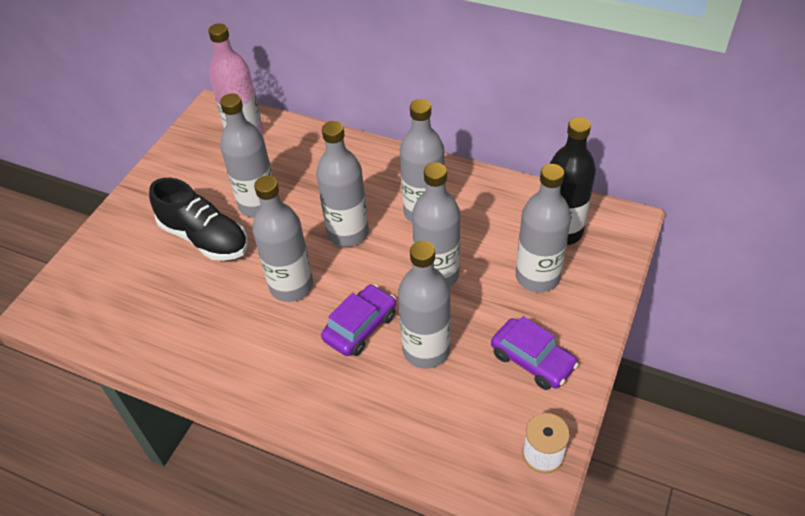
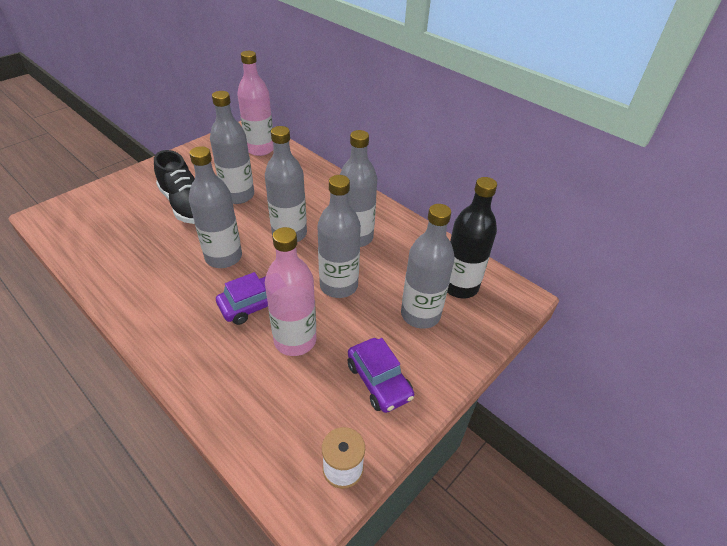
camera: 15 degrees right, 5 degrees down
grey bottle [398,241,451,369] -> pink bottle [265,227,316,356]

